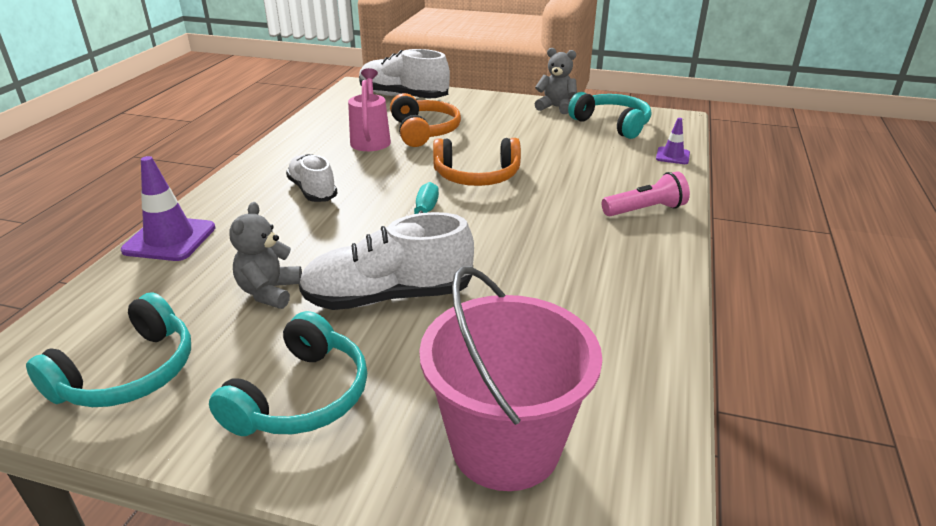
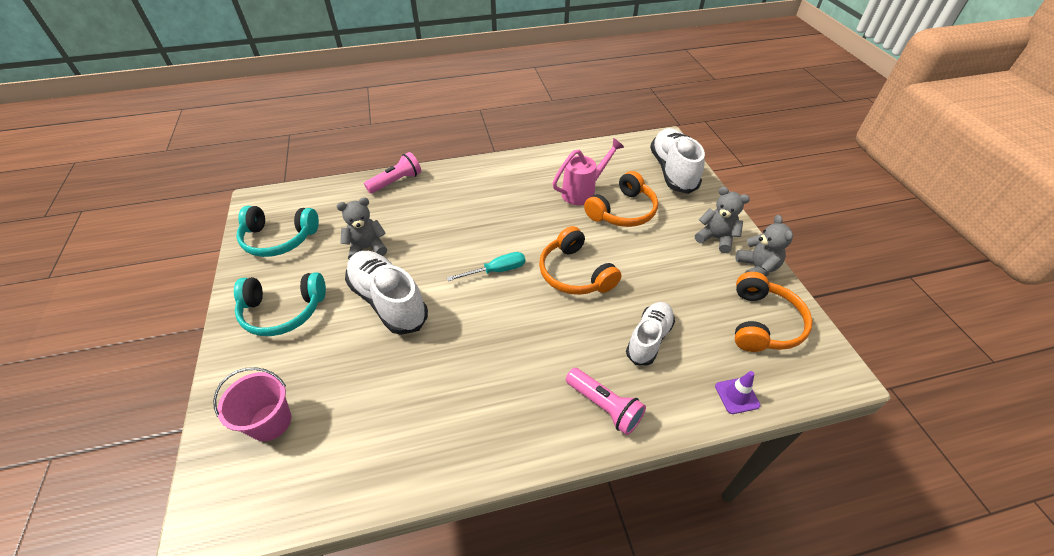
camera: 60 degrees right, 15 degrees up
purple traffic cone [121,156,215,261] -> pink flashlight [364,152,421,194]
white shoe [286,154,338,202] -> white shoe moved to [626,302,675,365]
pink bucket [419,267,602,491] -> pink bucket [213,367,291,441], size x0.59
turquoise headphones [568,92,651,139] -> orange headphones [735,272,813,352]
none -> grey teddy bear [695,187,750,253]

